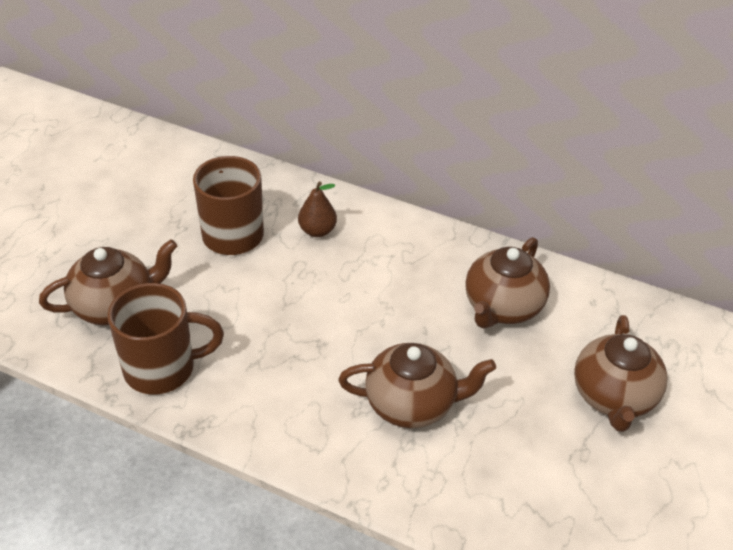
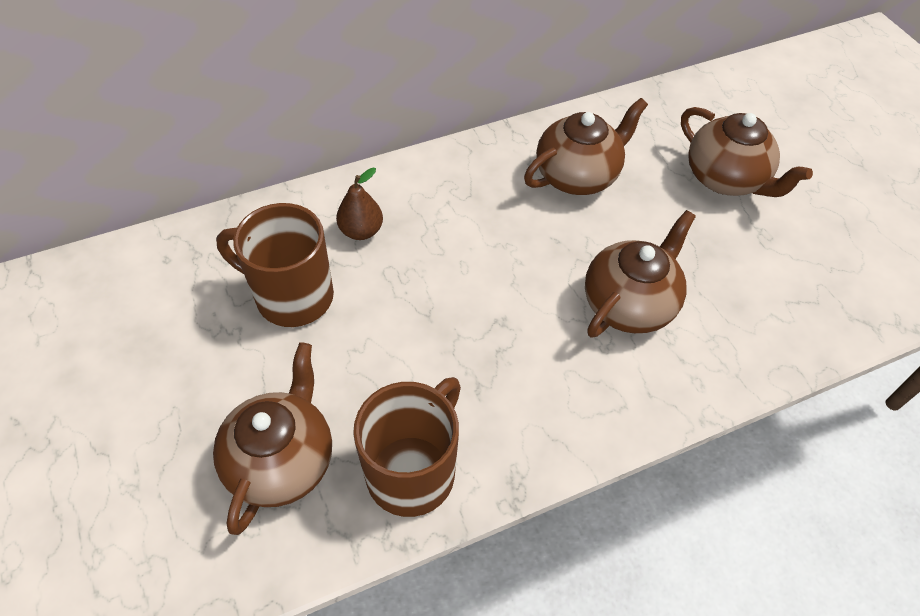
camera: 50 degrees left, 10 degrees up
brown teapot [465,237,550,328] -> brown teapot turned 105 degrees counterclockwise [524,98,648,195]

